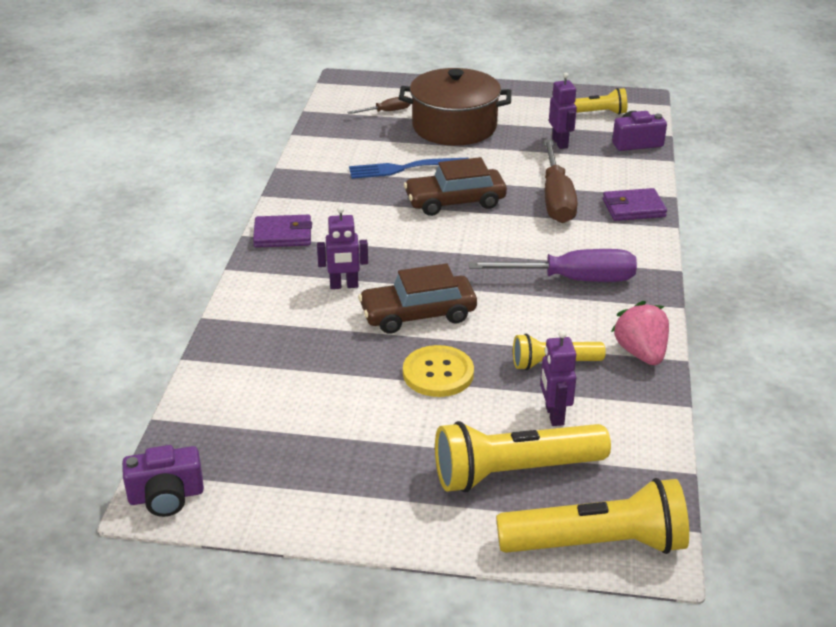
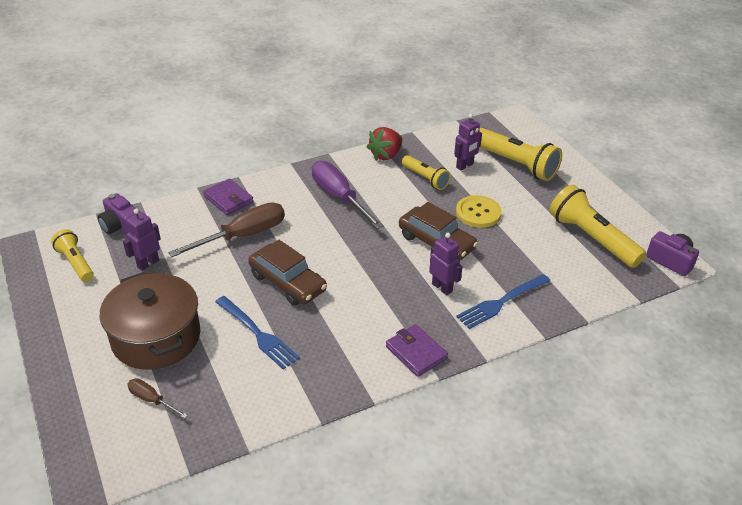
camera: 125 degrees left, 5 degrees up
yellow flashlight [496,478,689,554] -> yellow flashlight moved to [549,185,646,268]
pink strawberry [611,301,669,365] -> red strawberry [367,127,402,161]
none -> blue fork [456,274,550,329]

